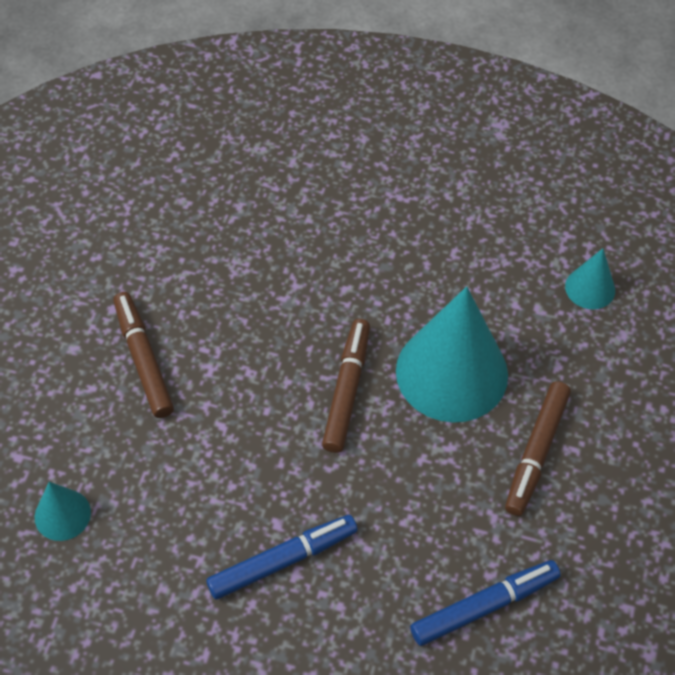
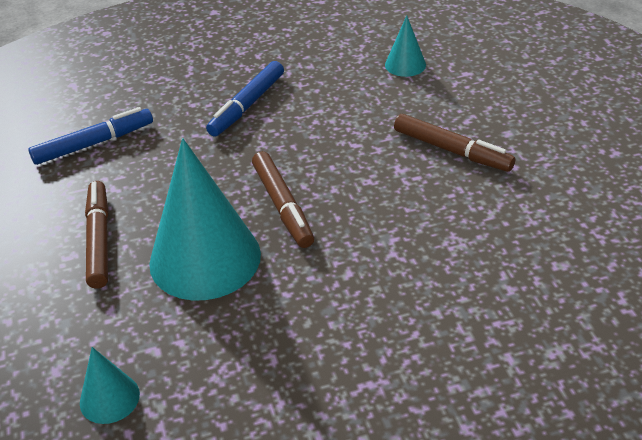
camera: 150 degrees right, 15 degrees down
blue marker [410,560,561,646] -> blue marker turned 150 degrees counterclockwise [29,107,153,165]

